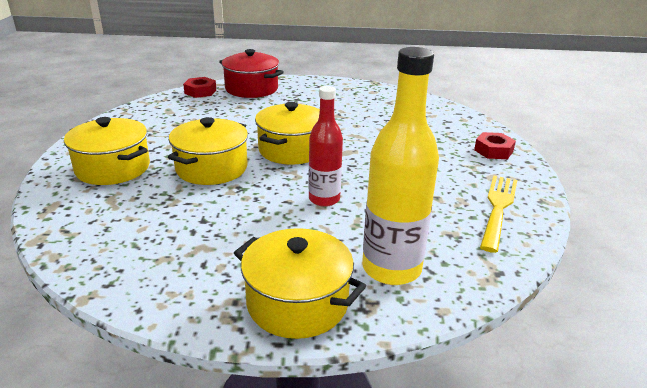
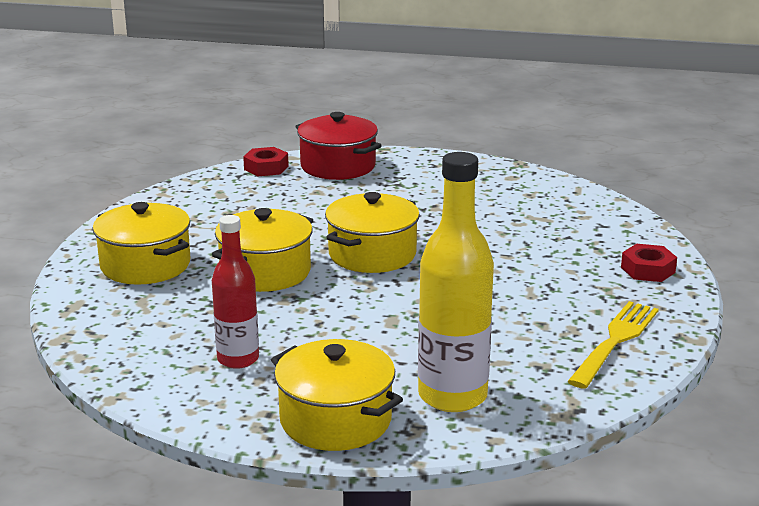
camera: 10 degrees right, 5 degrees down
red bottle [308,86,343,207] -> red bottle moved to [212,215,259,369]

